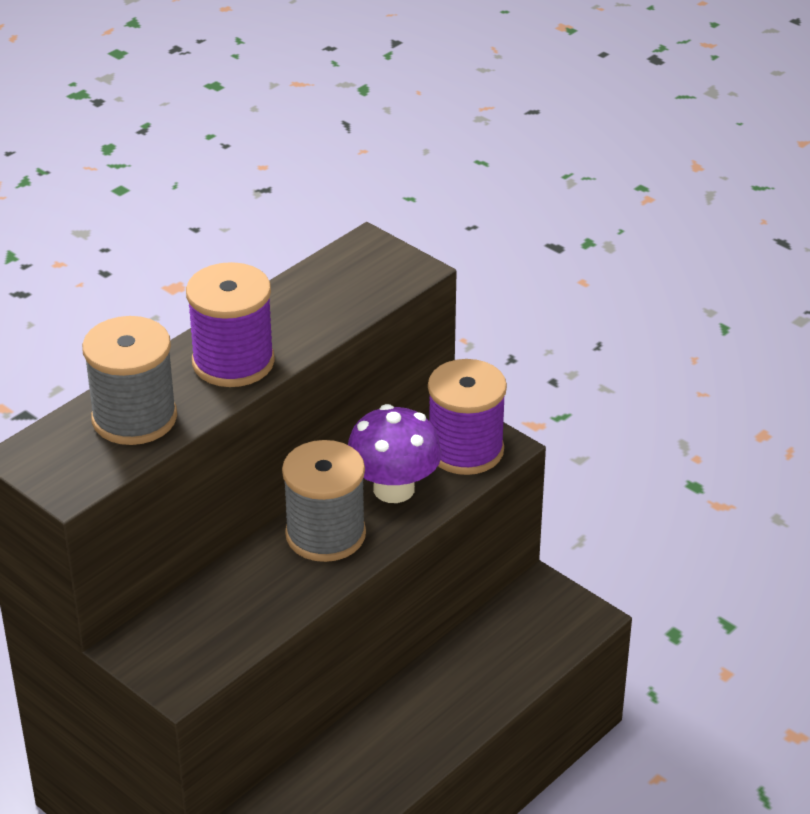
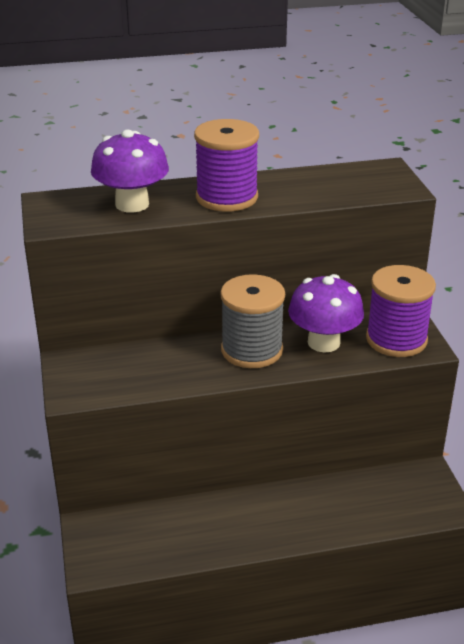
camera: 35 degrees right, 5 degrees down
grey spool [82,316,177,445] -> purple mushroom [91,130,169,213]

